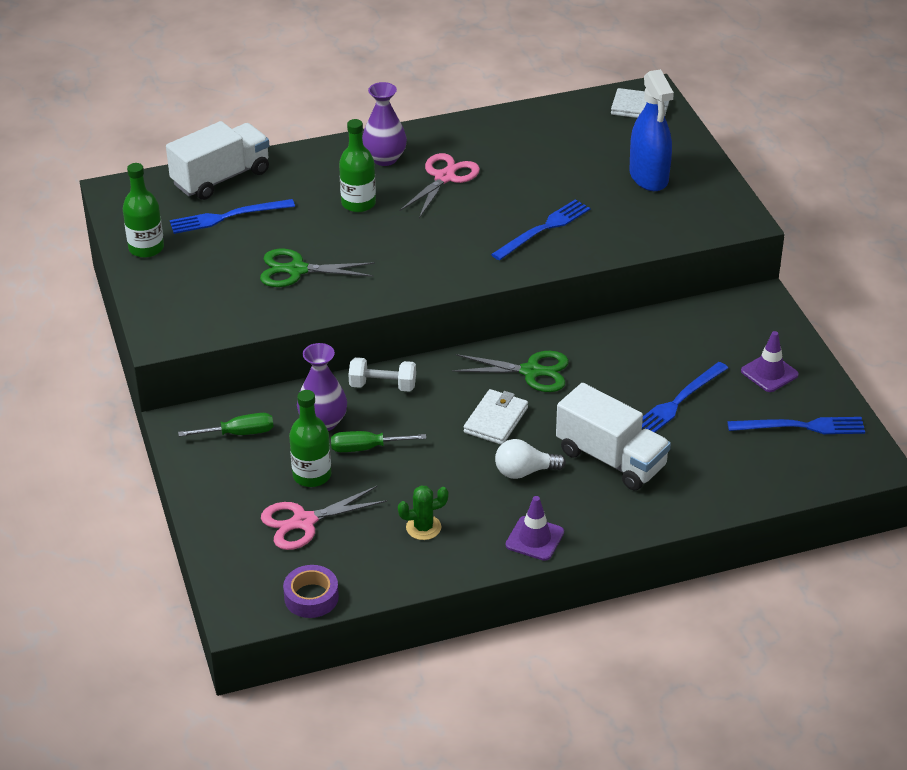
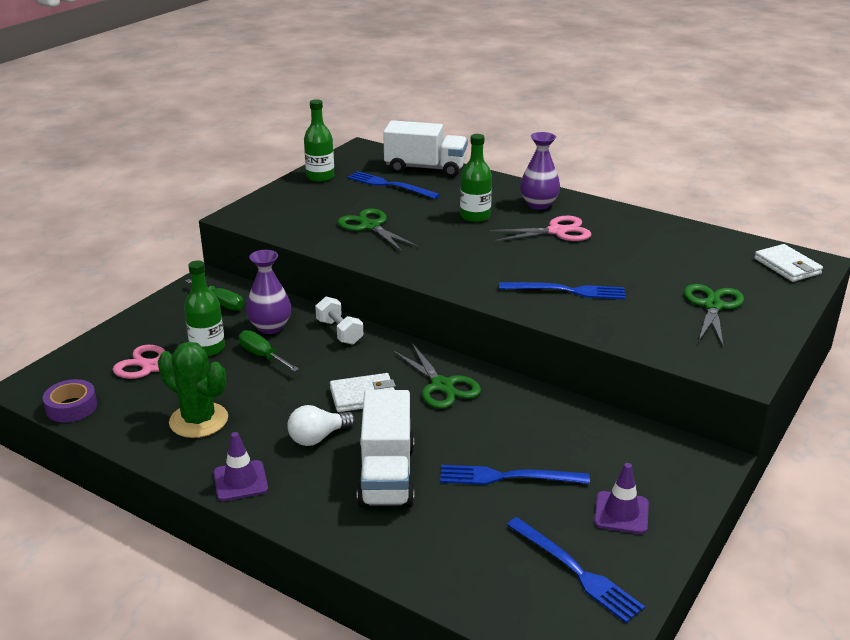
camera: 50 degrees right, 10 degrees down
green cactus [398,486,448,540] -> green cactus [158,342,228,438], size x1.71
white light bulb [495,439,566,479] -> white light bulb turned 75 degrees counterclockwise [287,405,355,446]
blue spray bottle [629,69,674,191] -> green scissors [684,284,744,346]

